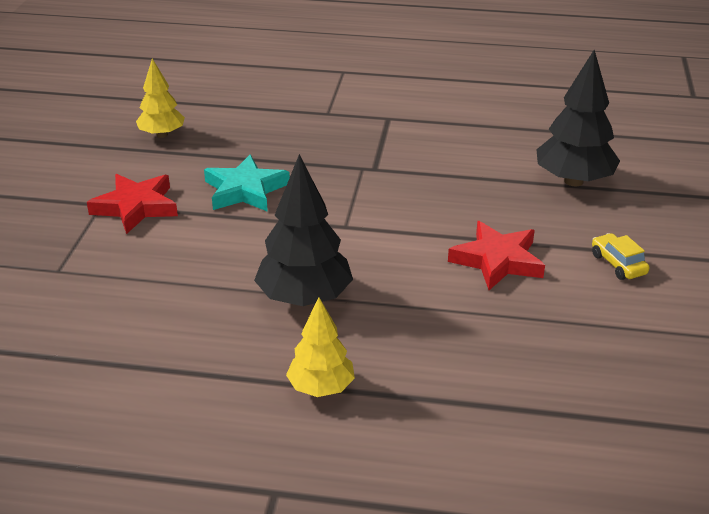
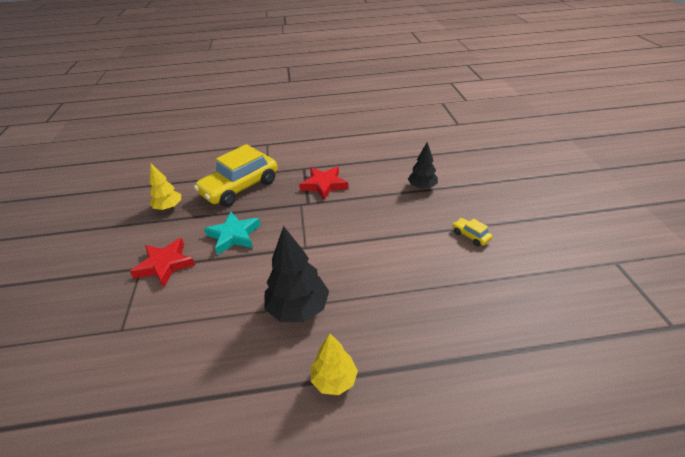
camera: 15 degrees left, 5 degrees up
red star [448,221,545,290] -> red star moved to [299,166,348,200]
black tree [536,50,620,186] -> black tree [408,142,438,189], size x0.63
none -> yellow car [194,144,278,207]

